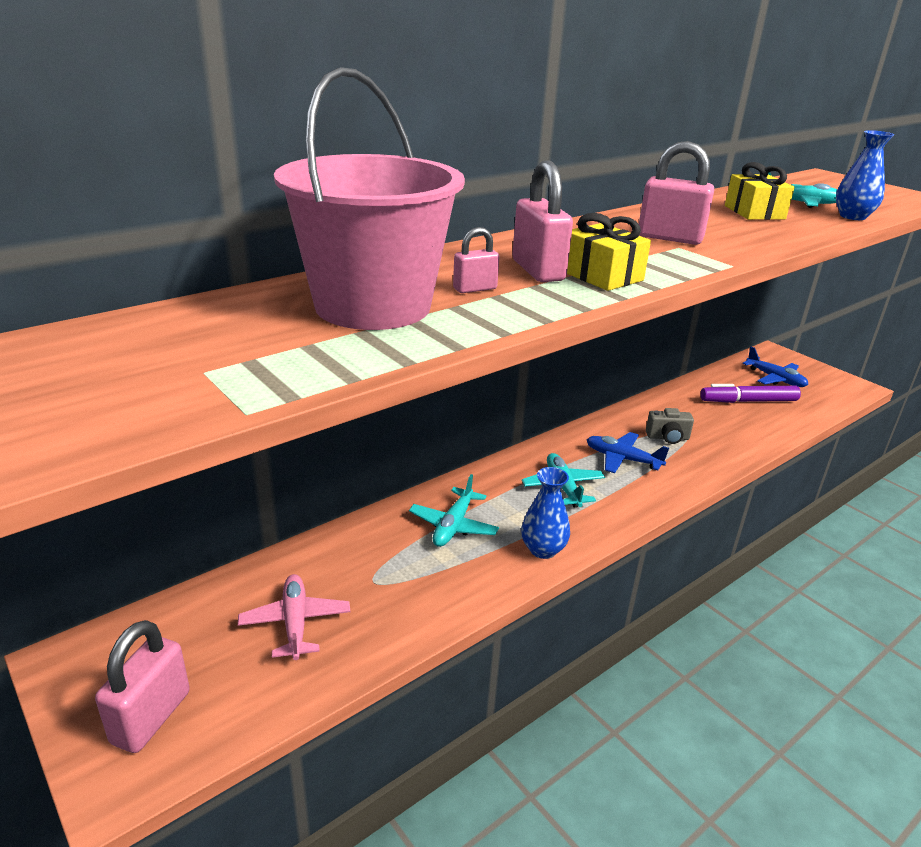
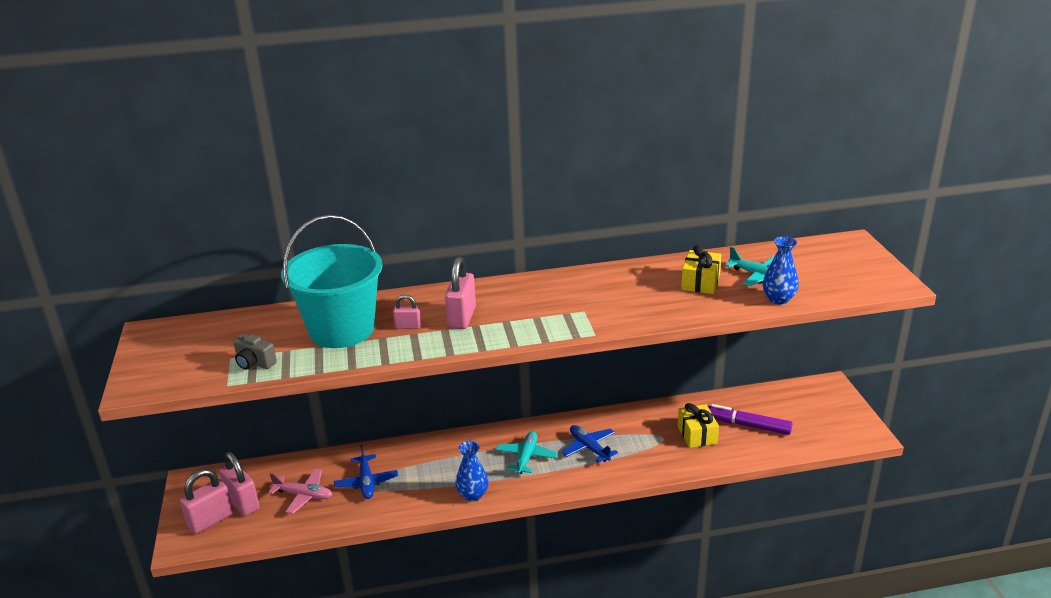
camera: 30 degrees right, 0 degrees up
pink plane [238,574,350,660] -> pink plane turned 90 degrees clockwise [268,469,332,514]
pink bucket [274,67,465,330] -> turquoise bucket [281,215,383,348]
turquoise plane [409,474,499,547] -> none
yellow gift [567,213,651,291] -> yellow gift moved to [678,403,719,448]
pink padlock [639,141,714,245] -> pink padlock moved to [219,452,260,516]
grey camera [646,408,694,444] -> grey camera moved to [233,334,277,370]
blue plane [742,347,808,387] -> blue plane moved to [334,445,398,499]

